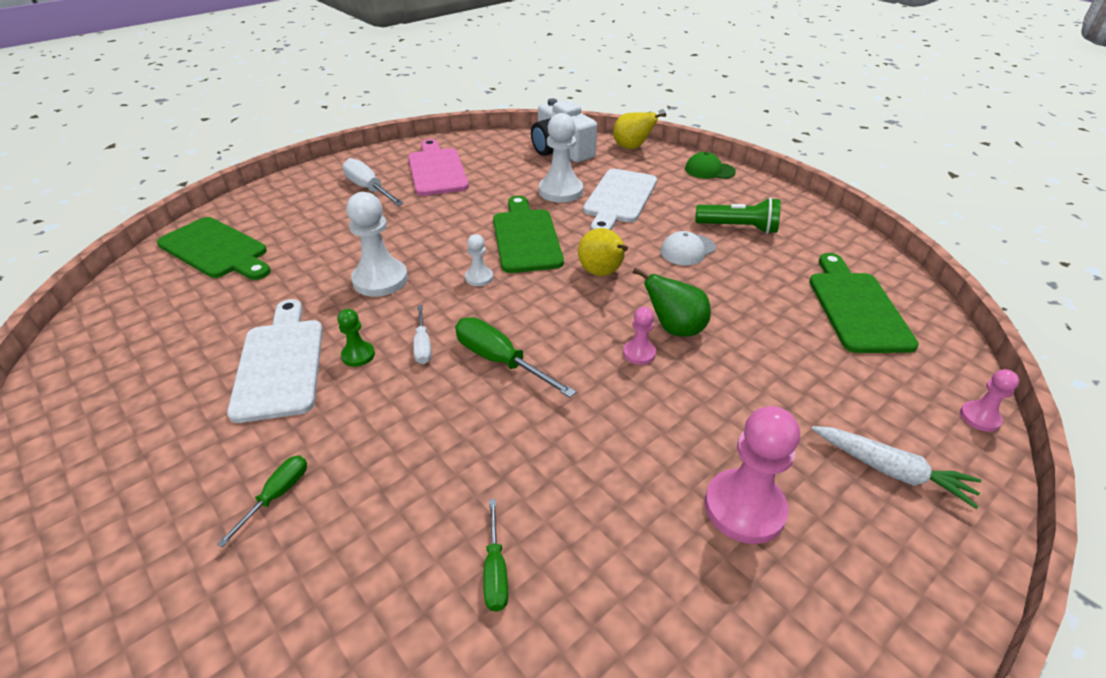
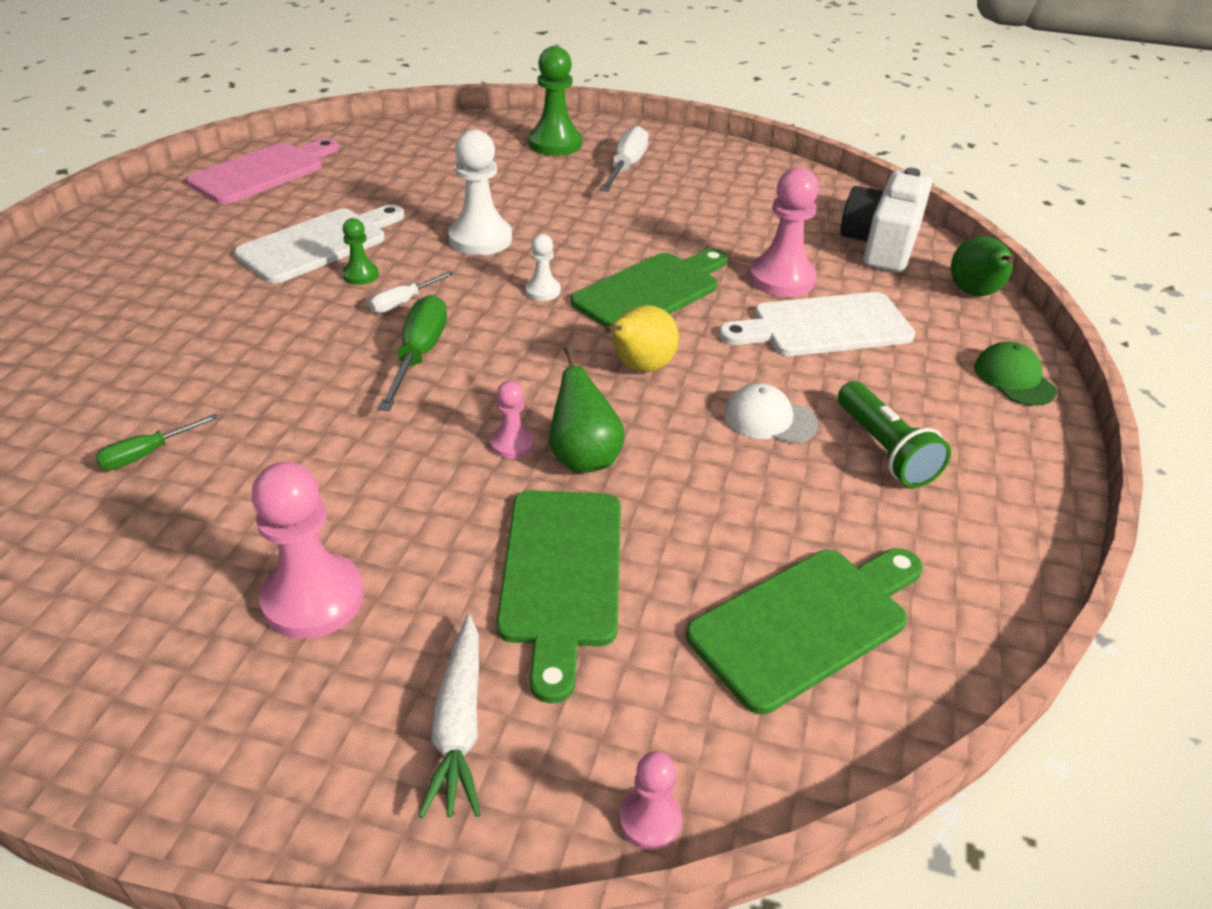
camera: 55 degrees right, 0 degrees up
green cutting board [157,217,271,280] -> green cutting board moved to [496,490,621,703]
green screwdriver [217,455,307,547] -> none
pink cutting board [408,139,469,196] -> pink cutting board moved to [186,138,339,204]
white pawn [539,113,583,203] -> pink pawn [749,167,819,297]
yellow pear [613,112,666,149] -> green pear [951,236,1014,296]
none -> green pawn [528,46,582,156]

